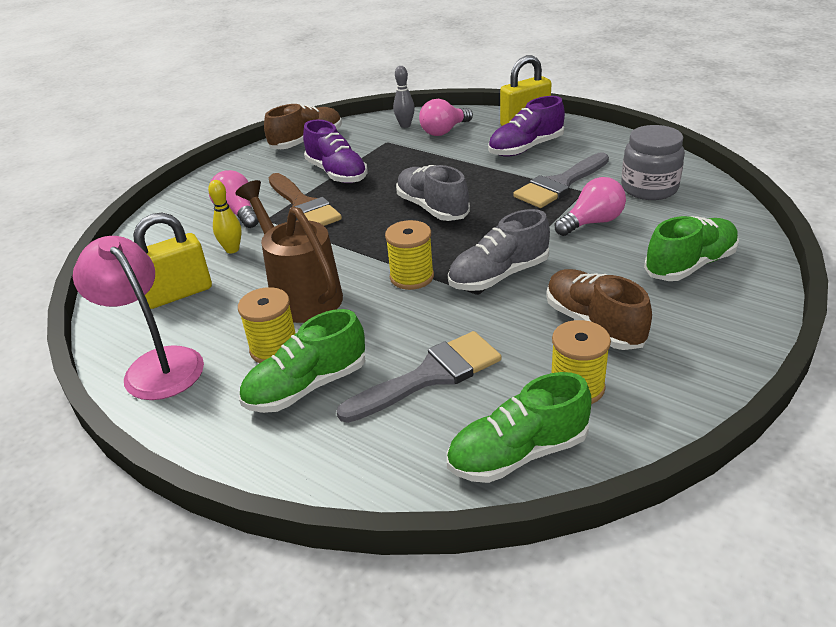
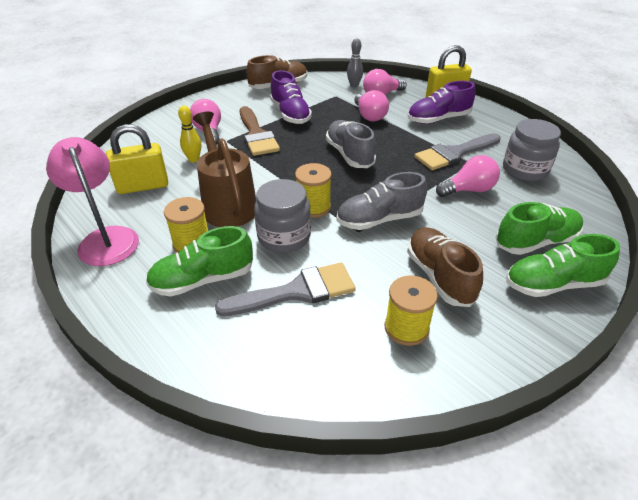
camera: 10 degrees right, 5 degrees up
green shoe [447,372,592,483] -> green shoe moved to [506,234,620,297]
none -> grey jar [254,179,311,253]
none -> pink light bulb [354,90,389,122]

